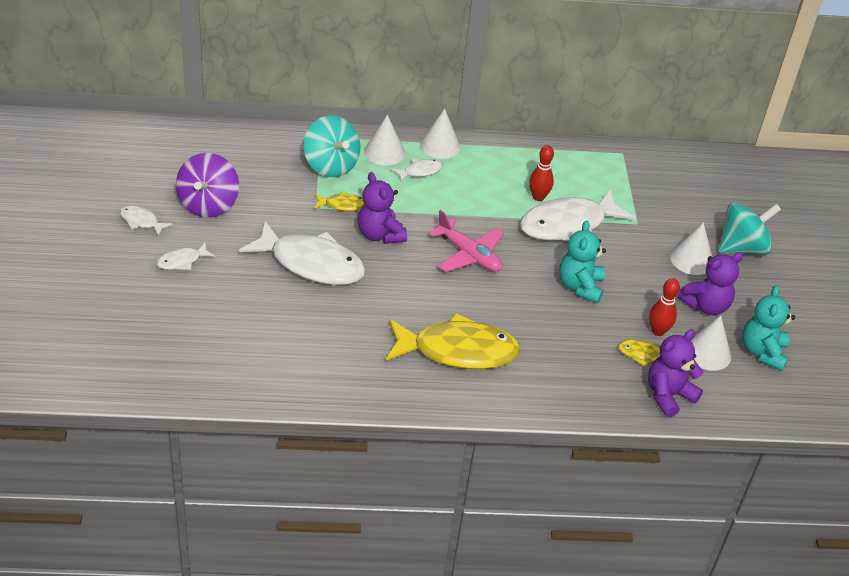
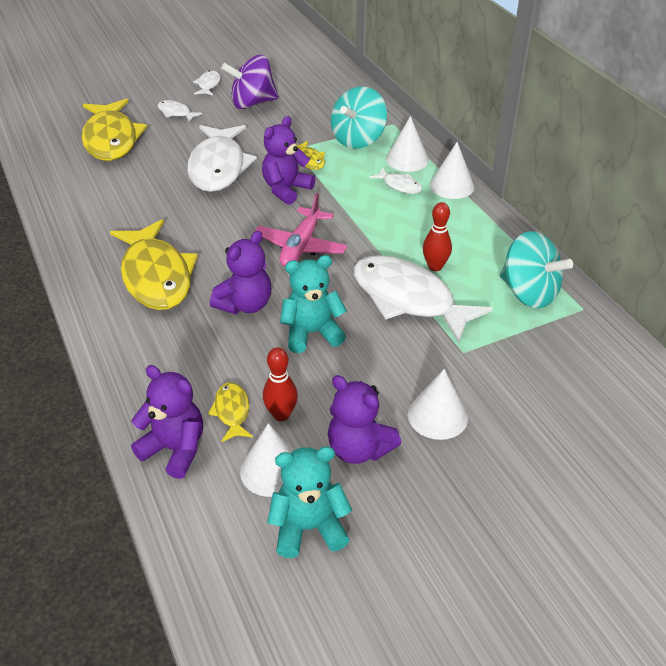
camera: 70 degrees right, 0 degrees up
turquoise spinning top [718,203,781,255] -> turquoise spinning top moved to [500,231,573,308]
none -> yellow fish [82,99,147,161]
none -> purple teddy bear [210,231,271,314]

